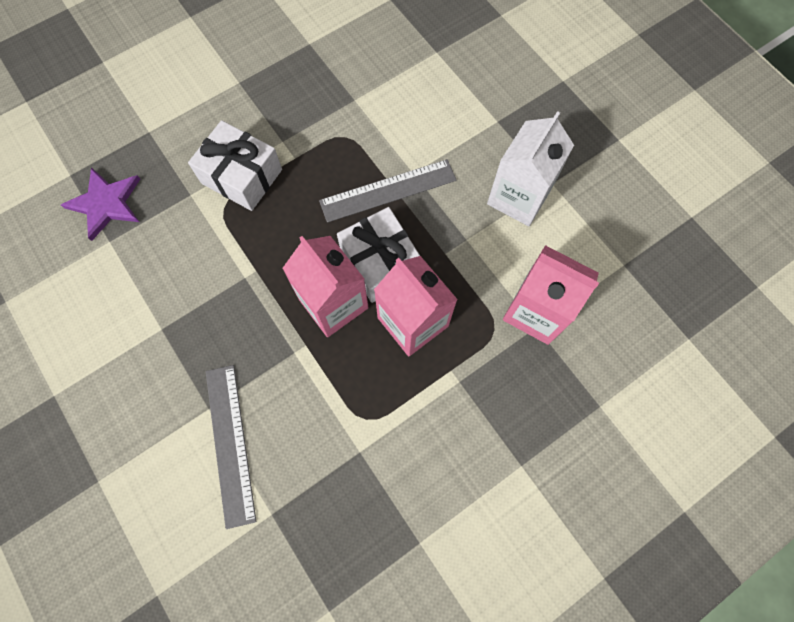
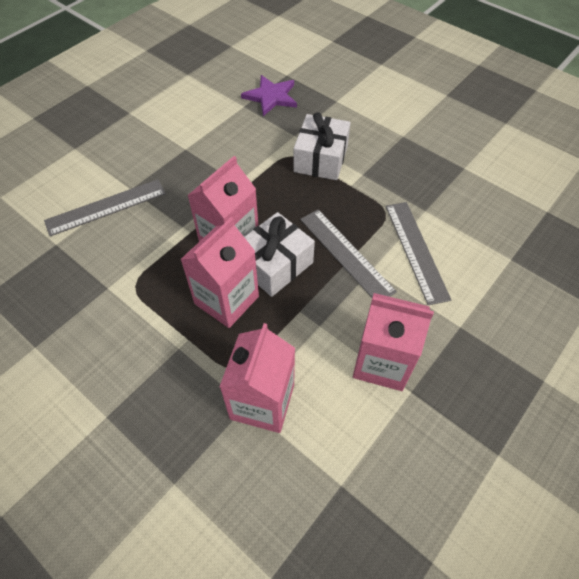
camera: 75 degrees right, 15 degrees down
white carton [487,111,574,226] -> pink carton [353,293,434,391]
none -> grey ruler [386,202,451,305]

